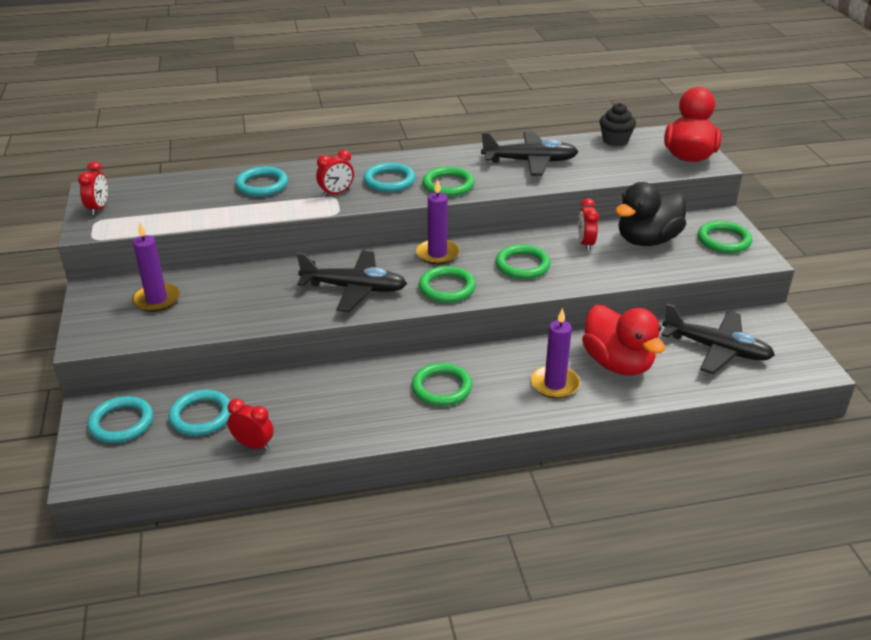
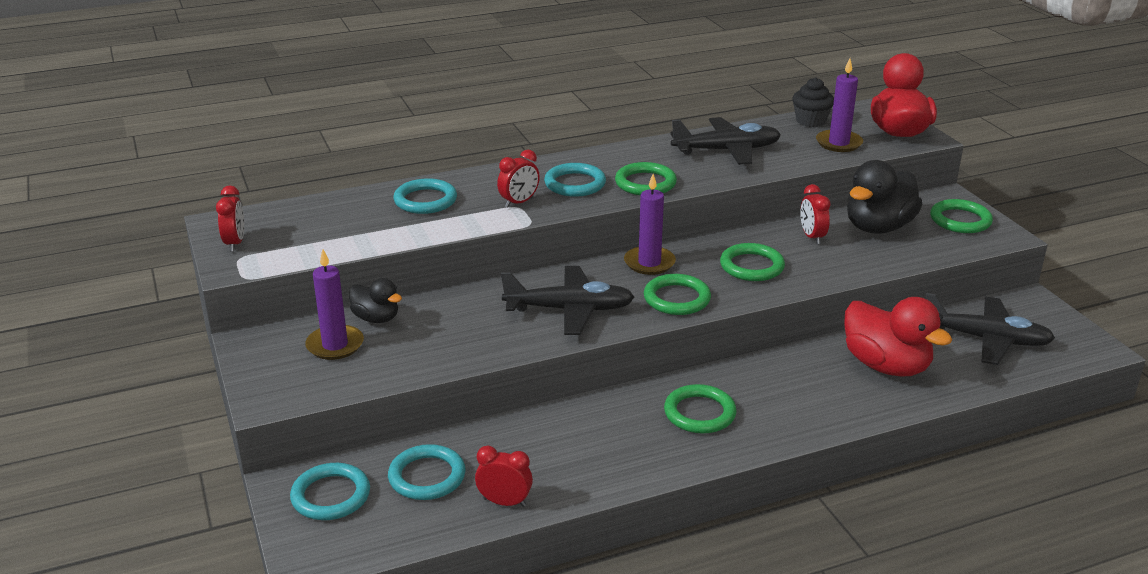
camera: 10 degrees left, 5 degrees down
purple candle [531,308,580,399] -> purple candle moved to [816,59,863,152]
none -> black duck [349,278,402,323]

